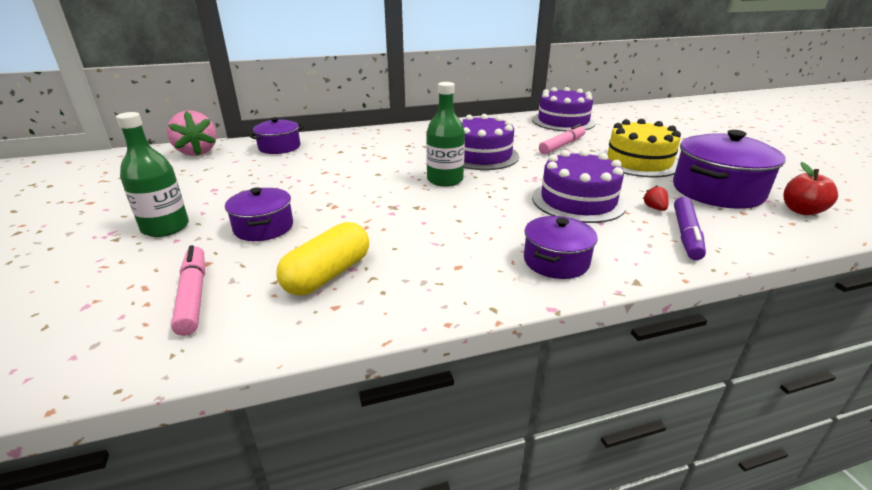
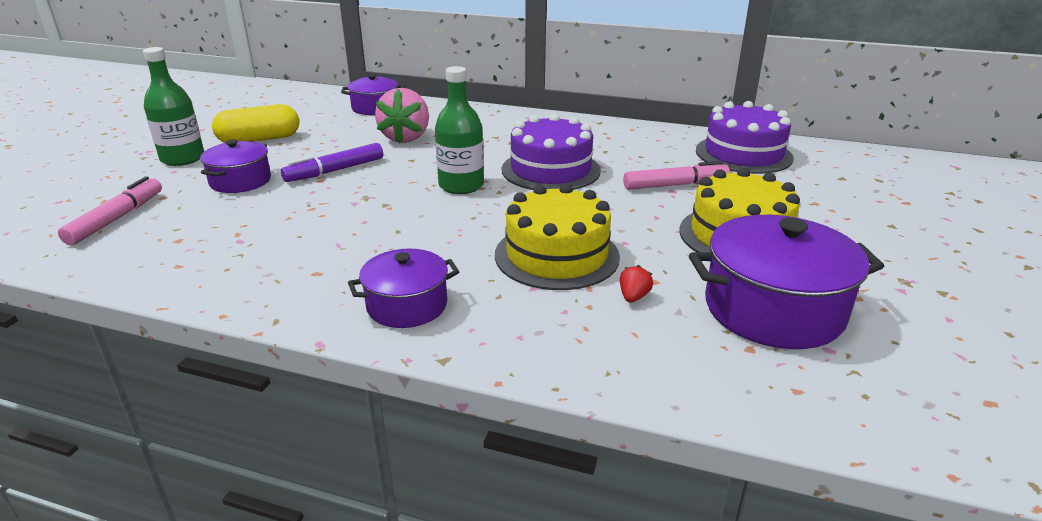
camera: 35 degrees right, 0 degrees up
pink strawberry [167,111,217,156] -> pink strawberry moved to [375,88,429,143]
yellow capsule [276,222,369,296] -> yellow capsule moved to [212,104,299,143]
purple cake [532,149,627,223] -> yellow cake [495,184,620,290]
purple marker [674,197,706,260] -> purple marker moved to [281,143,383,182]
red apple [783,162,838,215] -> none

